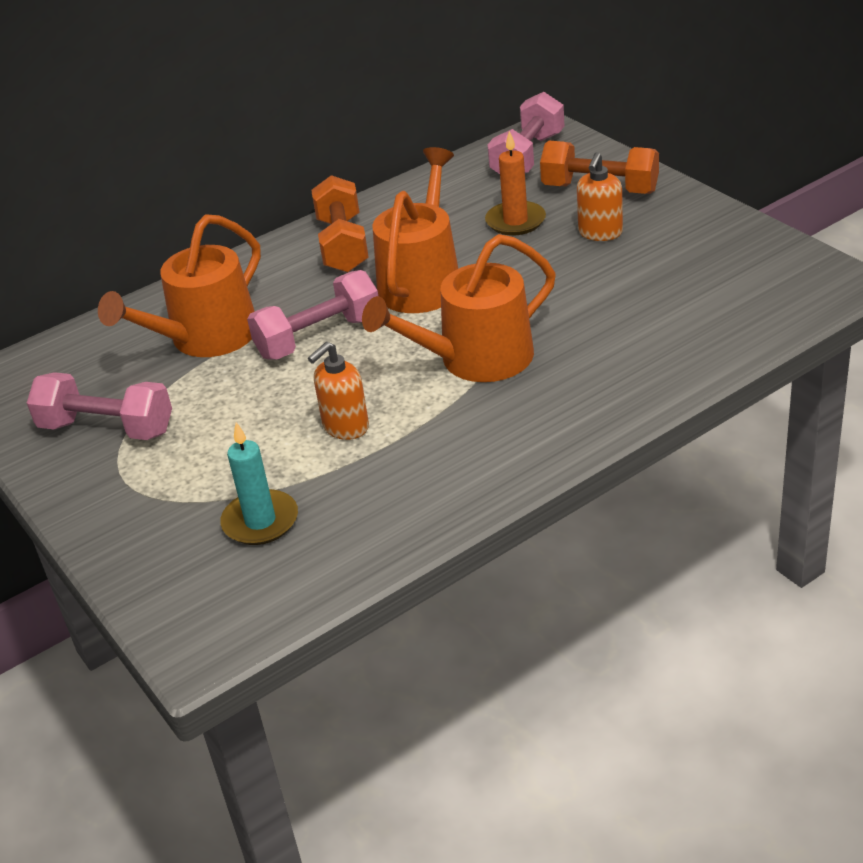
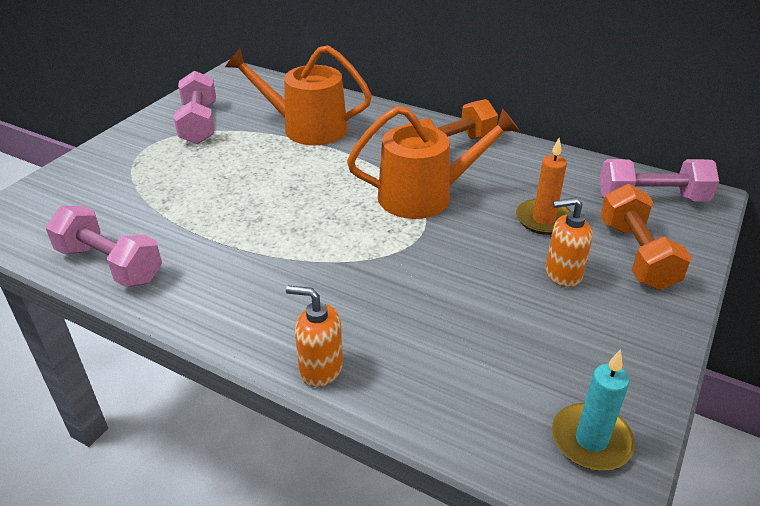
camera: 60 degrees right, 0 degrees up
turquoise candle [220,422,298,545] -> turquoise candle moved to [552,349,635,471]
pink dumbbell [247,270,378,360] -> pink dumbbell moved to [46,206,162,287]
orange soap dispenser [308,342,369,440] -> orange soap dispenser moved to [286,286,343,387]
orange watering can [362,234,556,382] -> none

